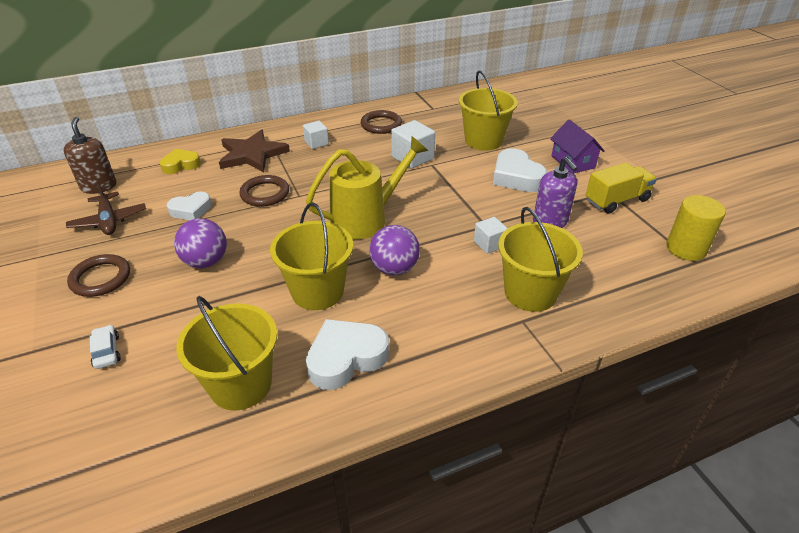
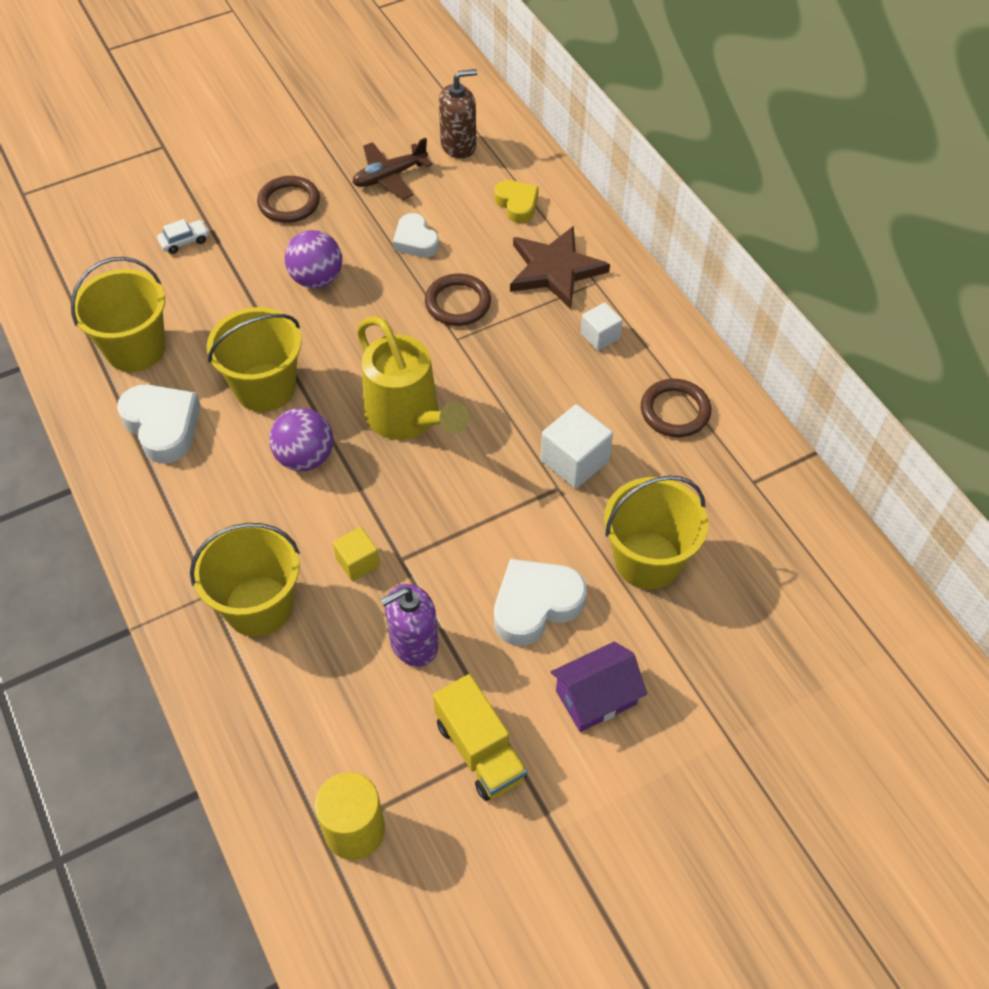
camera: 85 degrees right, 15 degrees up
white cube [474,217,508,254] -> yellow cube [333,527,380,581]

